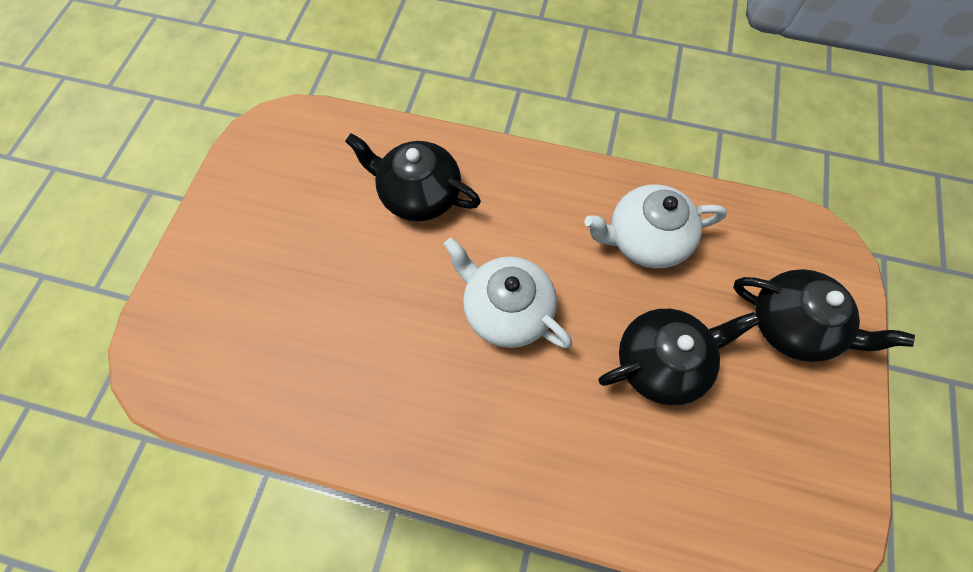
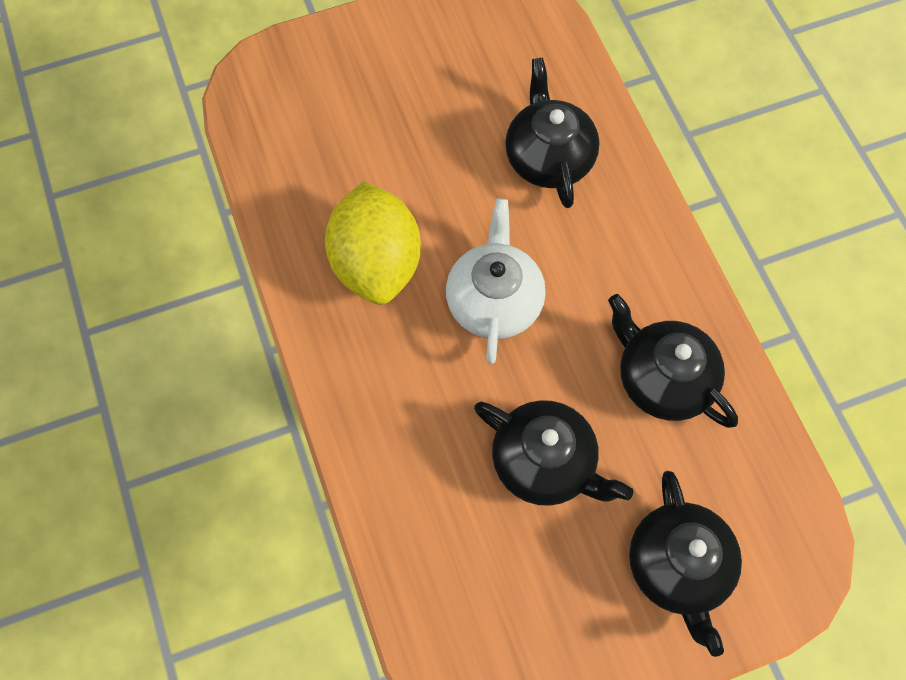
camera: 55 degrees right, 0 degrees up
white teapot [584,184,727,269] -> black teapot [608,294,738,428]
none -> yellow lemon [325,181,421,305]

